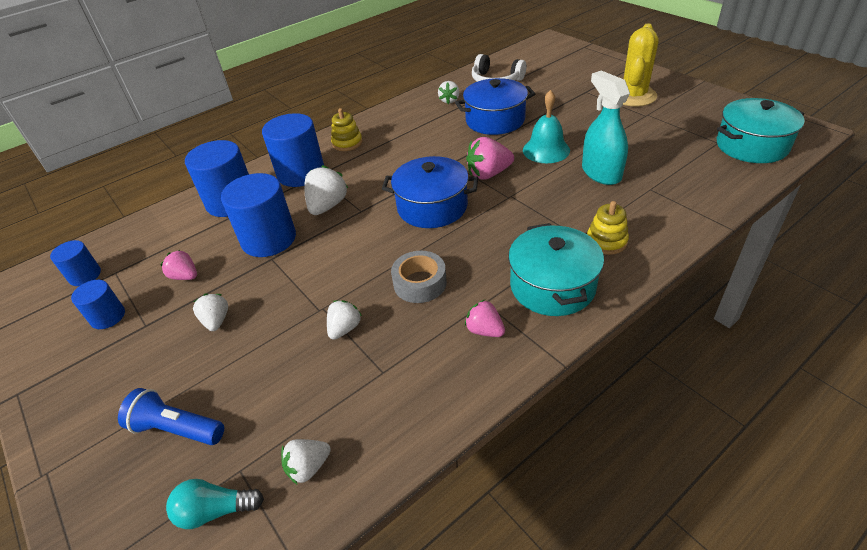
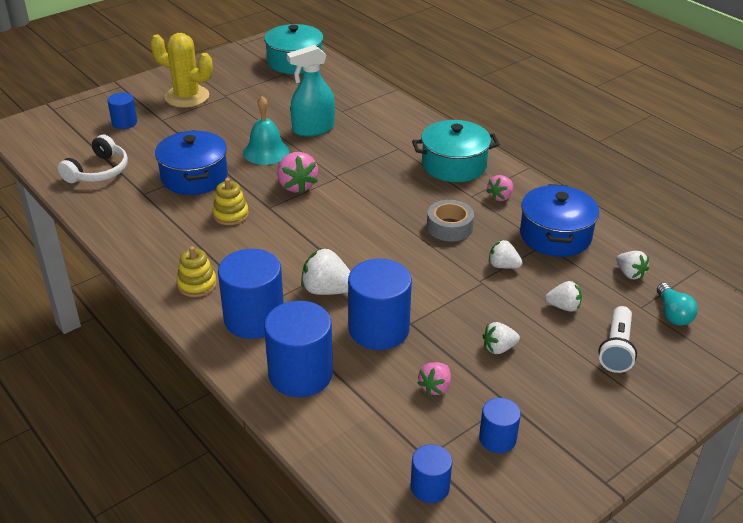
camera: 95 degrees left, 5 degrees down
blue flashlight [118,388,224,445] -> white flashlight [598,306,637,373]
blue pot [382,156,478,228] -> blue pot moved to [520,184,599,257]
white strawberry [438,81,460,104] -> white strawberry moved to [545,281,582,312]
yellow stacking toy [587,201,629,255] -> yellow stacking toy moved to [212,178,249,225]
none -> blue cylinder [107,92,137,129]

